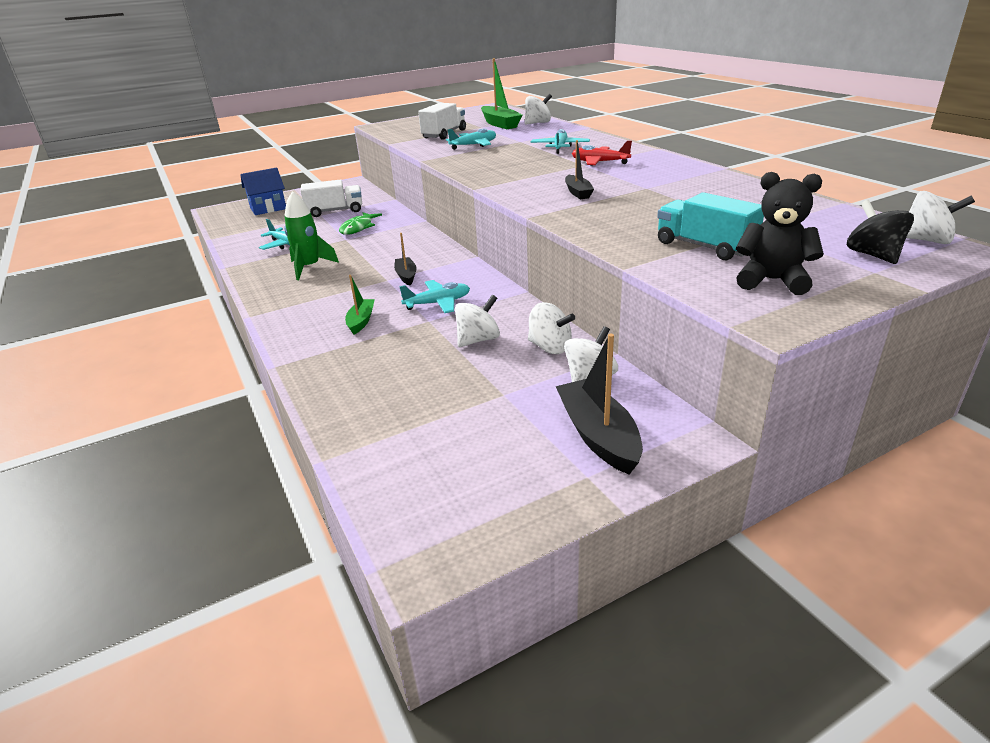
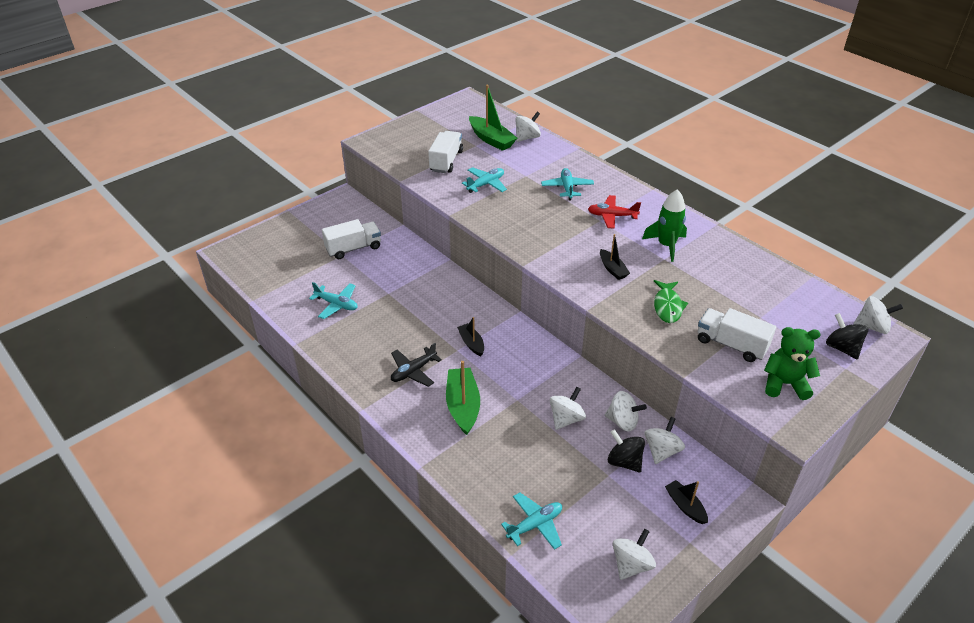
camera: 15 degrees left, 10 degrees up
blue house [240,168,286,215] -> none
green rocket [284,191,339,280] -> green rocket moved to [642,189,687,262]
green fish [339,212,382,235] -> green fish moved to [654,280,688,323]
green boat [345,275,375,335] -> green boat [446,361,480,435], size x1.71
turquoise plane [399,280,470,313] -> turquoise plane moved to [501,492,562,550]
black boat [556,334,643,475] -> black boat [665,480,708,524], size x0.59
turquoise truck [657,192,764,260] -> white truck [698,308,776,362]
black teddy bear [736,172,824,295] -> green teddy bear [764,327,821,400]
none -> black plane [391,343,442,387]
none -> black spinning top [608,429,645,473]
none -> white spinning top [613,528,656,580]

